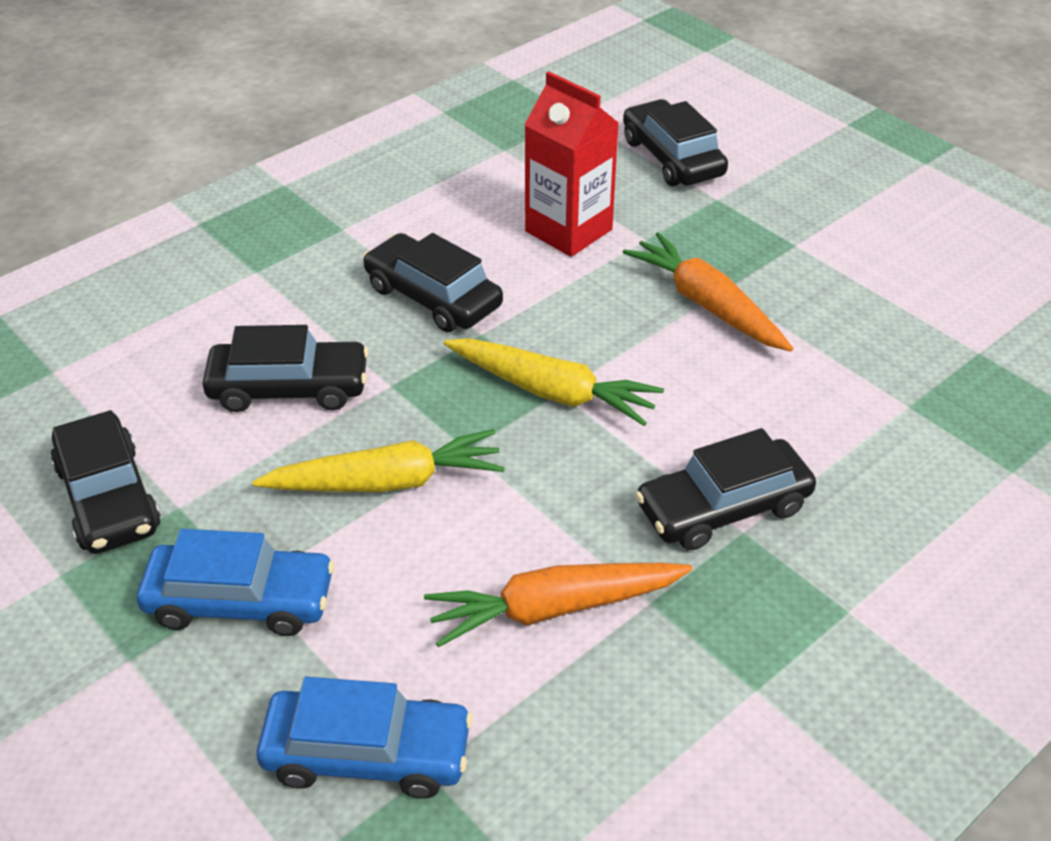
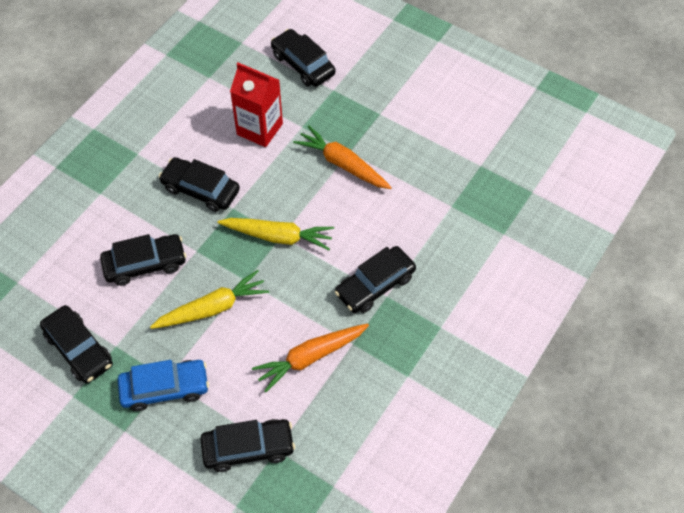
camera: 15 degrees left, 15 degrees up
blue car [256,677,473,799] -> black car [201,419,295,472]

